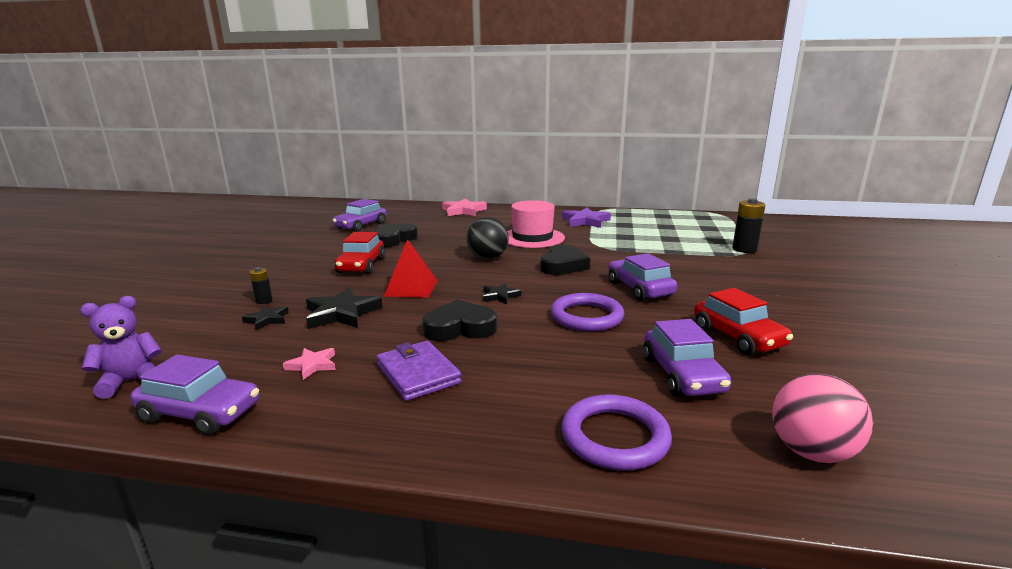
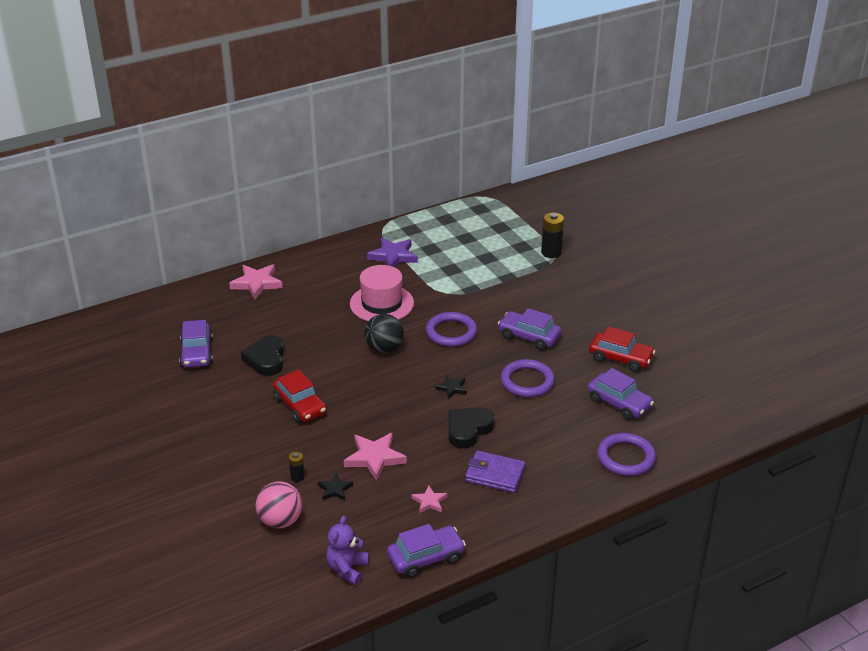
camera: 40 degrees left, 15 degrees up
black star [306,287,383,329] -> pink star [344,433,407,481]
red pyramid [384,239,438,298] -> none
black heart [540,245,590,275] -> purple ring [426,312,477,347]
pink ball [772,374,873,463] -> pink ball moved to [256,481,302,528]

